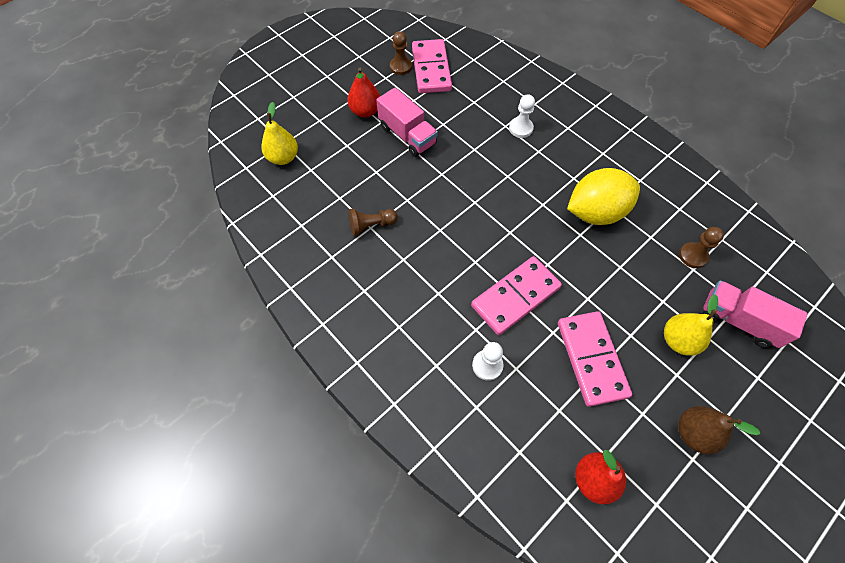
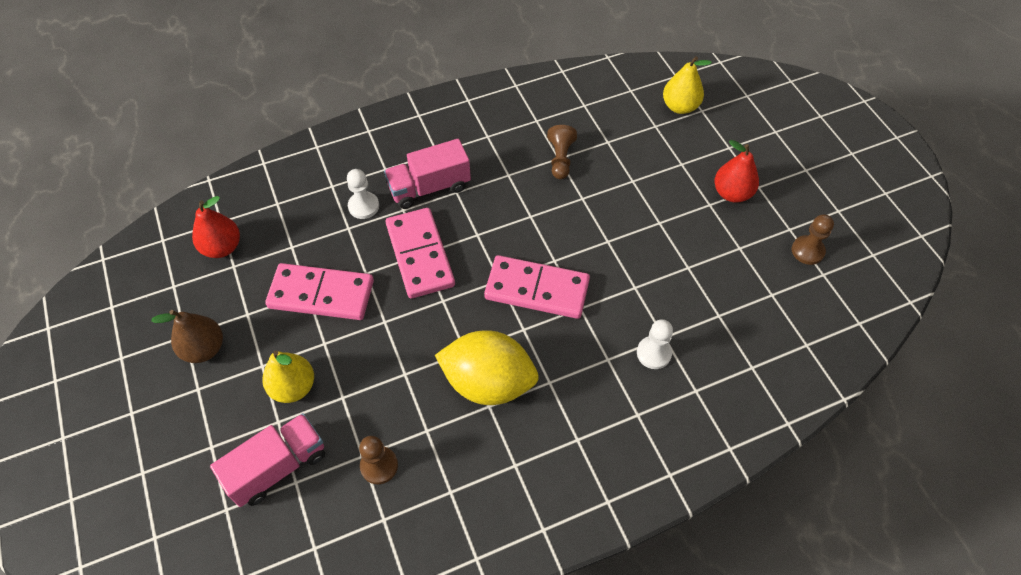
camera: 110 degrees right, 5 degrees down
pink truck [376,87,438,157] -> pink truck moved to [384,139,471,209]
pink domino [412,39,452,93] -> pink domino moved to [484,255,590,319]
yellow lemon [567,168,640,225] -> yellow lemon turned 75 degrees counterclockwise [435,330,539,405]

